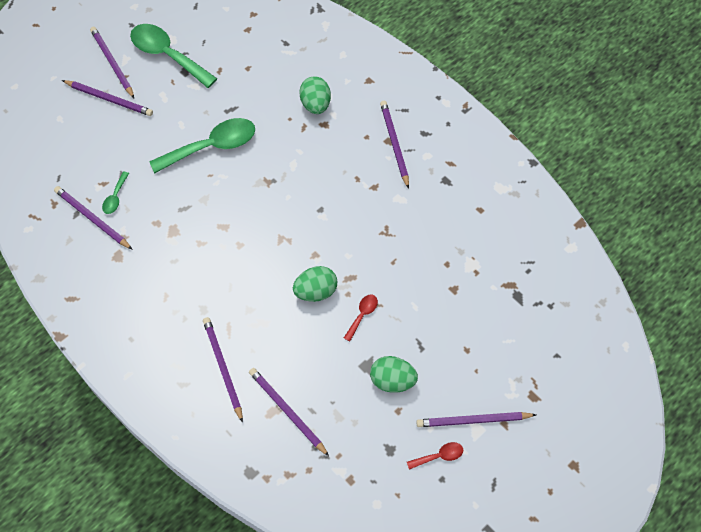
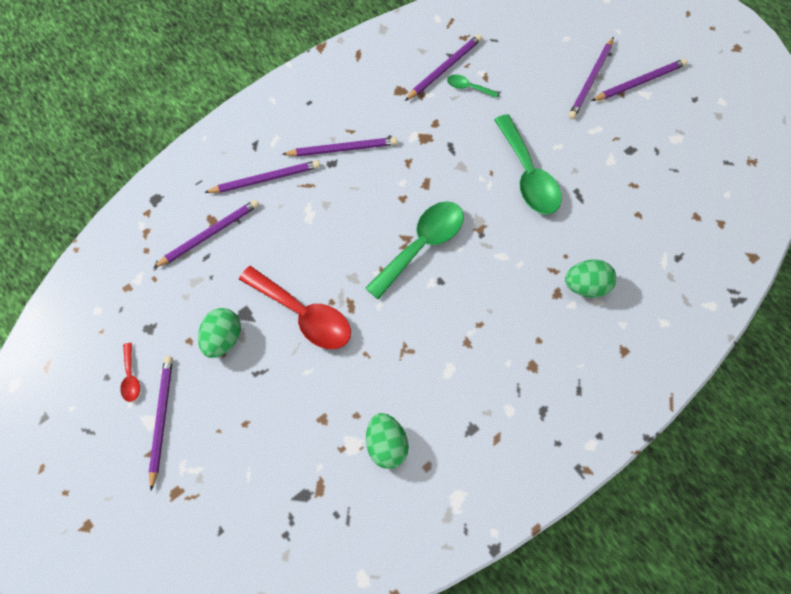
camera: 95 degrees right, 5 degrees up
green spoon [130,24,217,88] -> green spoon moved to [365,201,464,300]
green egg [293,266,338,302] -> green egg moved to [366,413,409,469]
red spoon [344,294,378,341] -> red spoon [239,266,351,349], size x2.20
purple pencil [380,101,409,189] -> purple pencil moved to [282,137,397,157]

